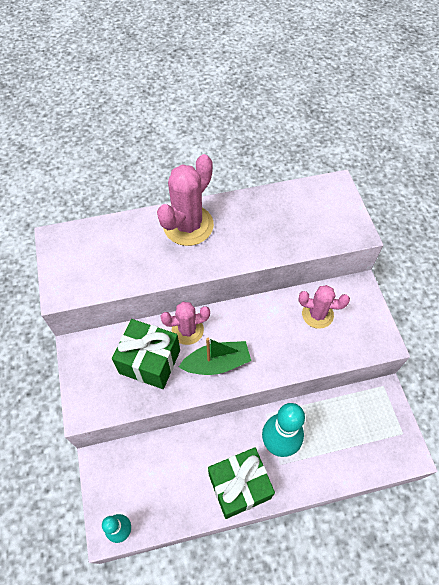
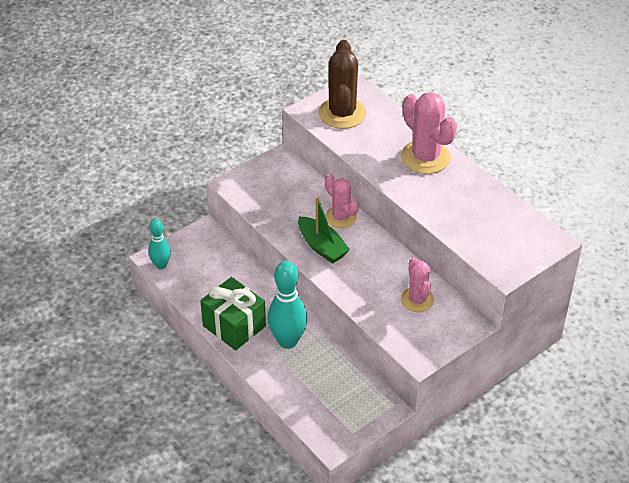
camera: 65 degrees right, 15 degrees down
green gift [112,319,180,389] -> none
pink cactus [157,154,214,246] -> pink cactus turned 45 degrees clockwise [401,92,457,174]
none -> brown cactus [318,40,367,129]

